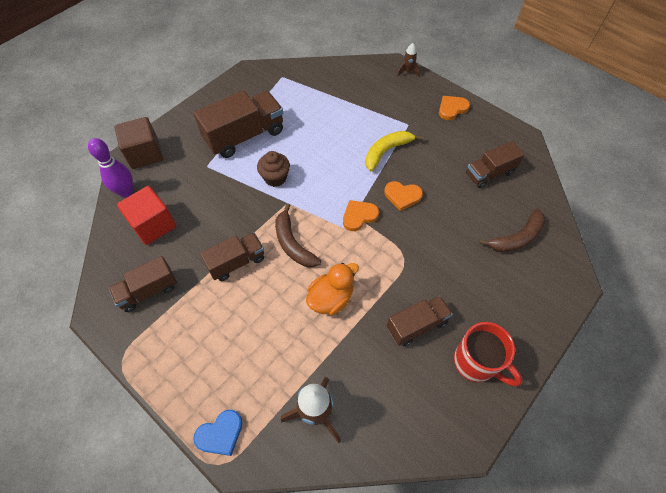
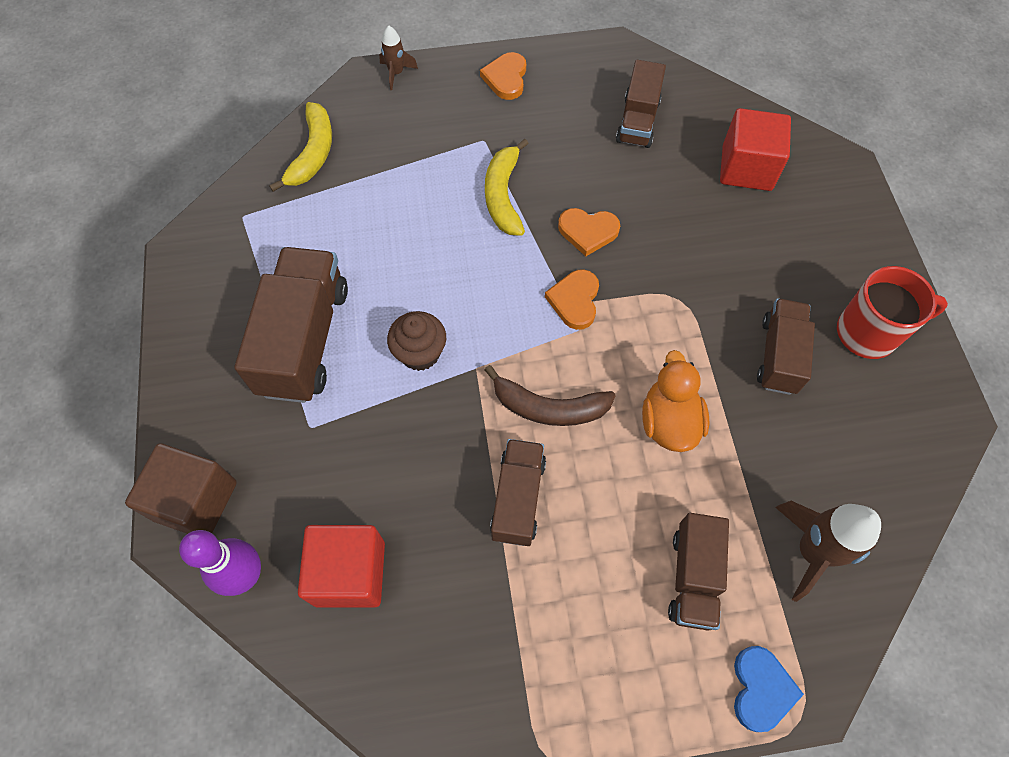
camera: 50 degrees left, 5 degrees up
brown truck [109,256,177,312] -> brown truck moved to [668,513,729,631]
orange heart [384,181,423,211] -> orange heart turned 45 degrees clockwise [558,208,620,256]
brown banana [479,209,545,252] -> red cube [720,108,791,191]
none -> yellow banana [269,102,332,192]

